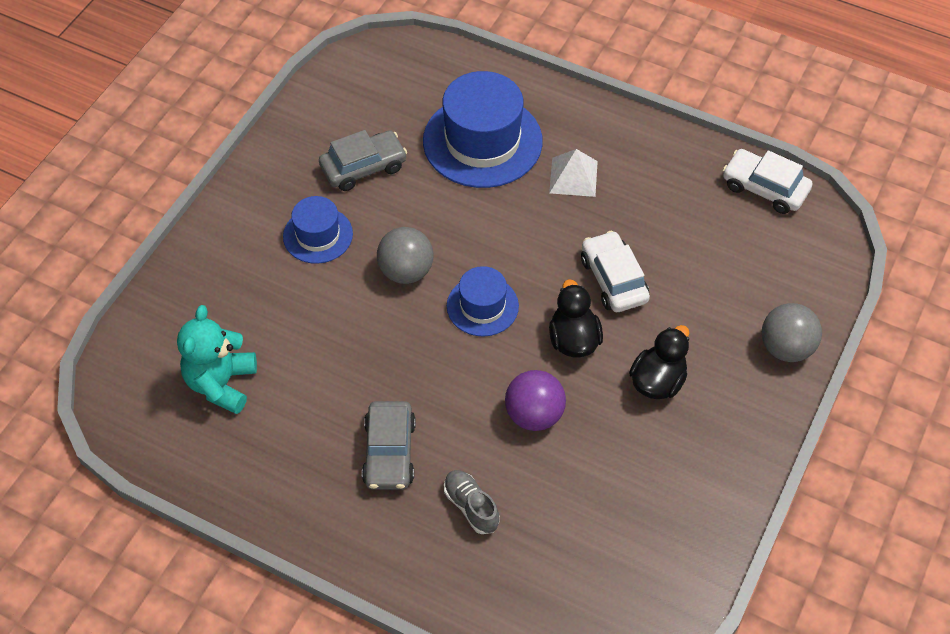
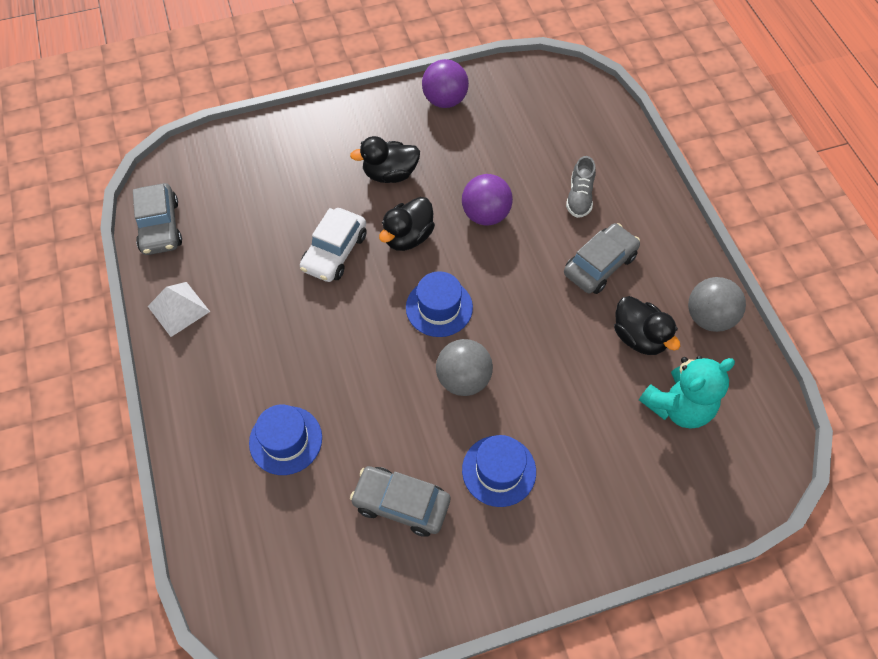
camera: 135 degrees left, 5 degrees up
blue hat [423,71,543,188] -> blue hat [249,405,322,475], size x0.56
white pyramid [549,149,598,197] -> white pyramid moved to [148,282,210,337]
white car [723,149,812,214] -> grey car [133,183,182,255]
grey ball [762,303,822,362] -> grey ball moved to [688,277,746,332]
none -> purple ball [422,59,469,108]
none -> black duck [614,296,680,355]

